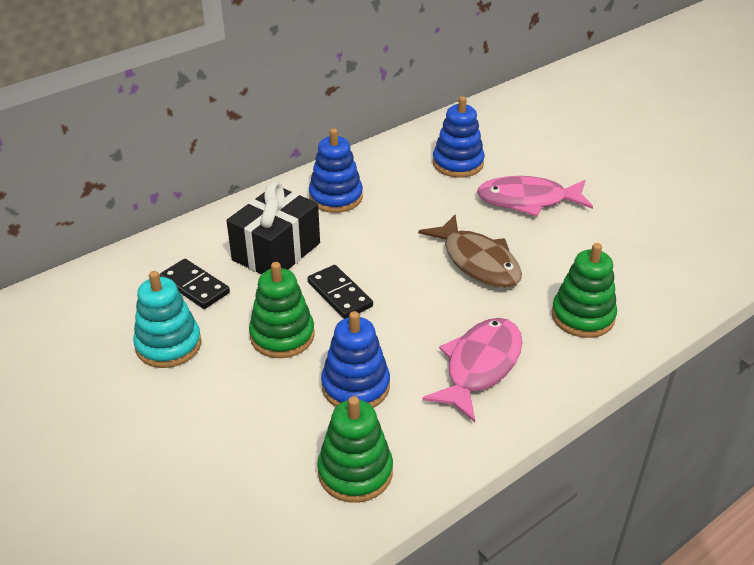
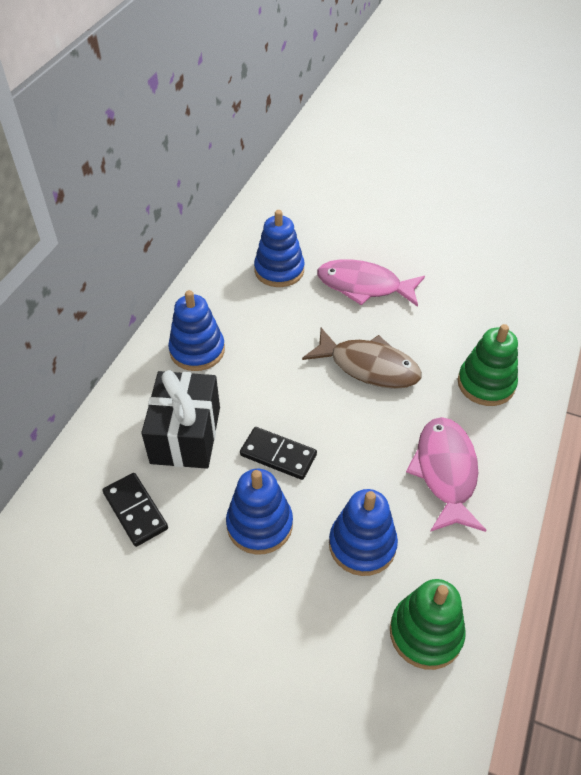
camera: 30 degrees left, 10 degrees up
turquoise stacking toy [133,271,202,368] -> none
black domino [160,259,230,309] -> black domino turned 45 degrees clockwise [103,473,168,547]
green stacking toy [249,262,315,358] -> blue stacking toy [226,469,293,555]
pink fish [477,176,593,216] -> pink fish turned 45 degrees clockwise [317,259,425,307]

